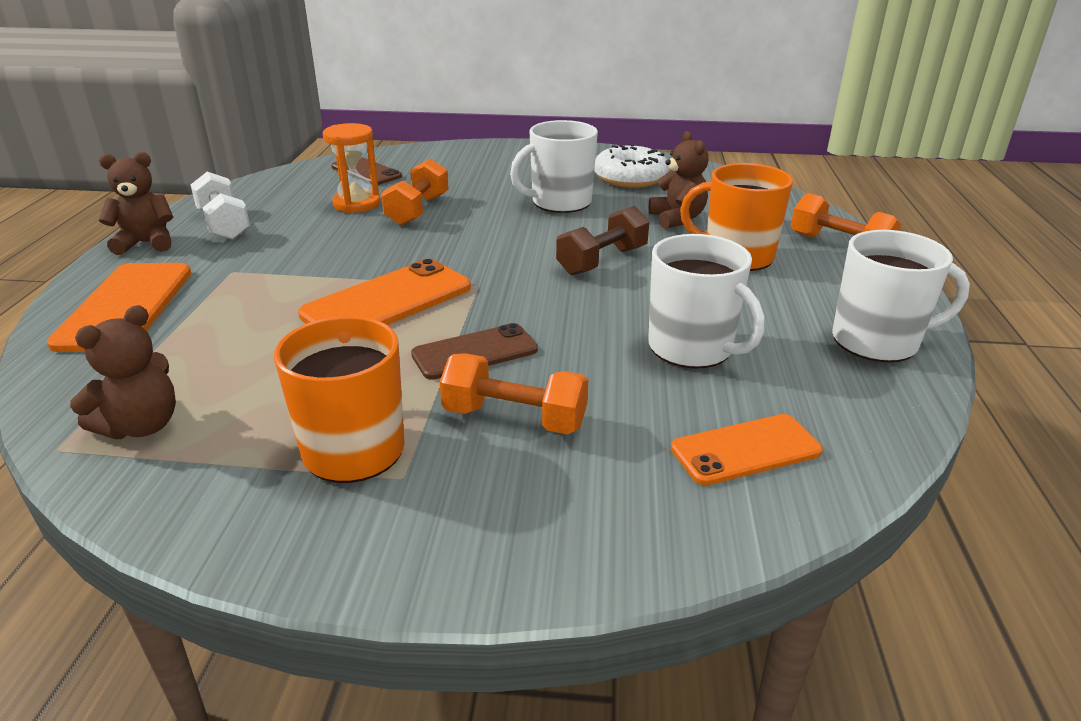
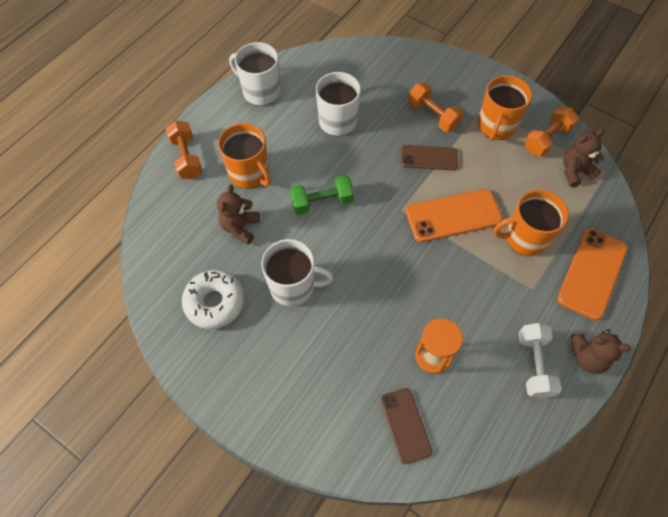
camera: 150 degrees left, 30 degrees up
orange dumbbell [381,158,448,226] -> orange dumbbell moved to [524,106,579,157]
brown dumbbell [556,206,649,275] -> green dumbbell [290,175,354,215]
orange phone [671,414,823,485] -> none
none -> orange mug [494,190,569,256]

